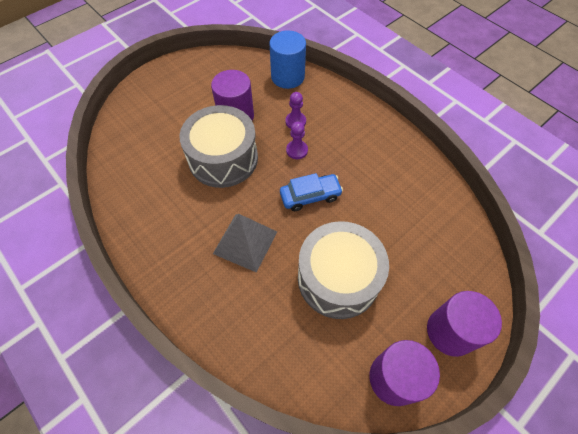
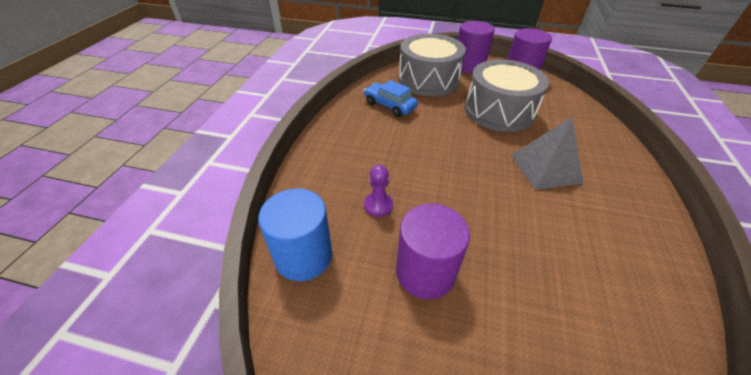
camera: 125 degrees left, 15 degrees down
grey drum [179,105,258,188] -> grey drum moved to [399,34,466,96]
blue car [280,173,343,211] -> blue car moved to [364,80,418,117]
purple pawn [286,122,308,159] -> none

